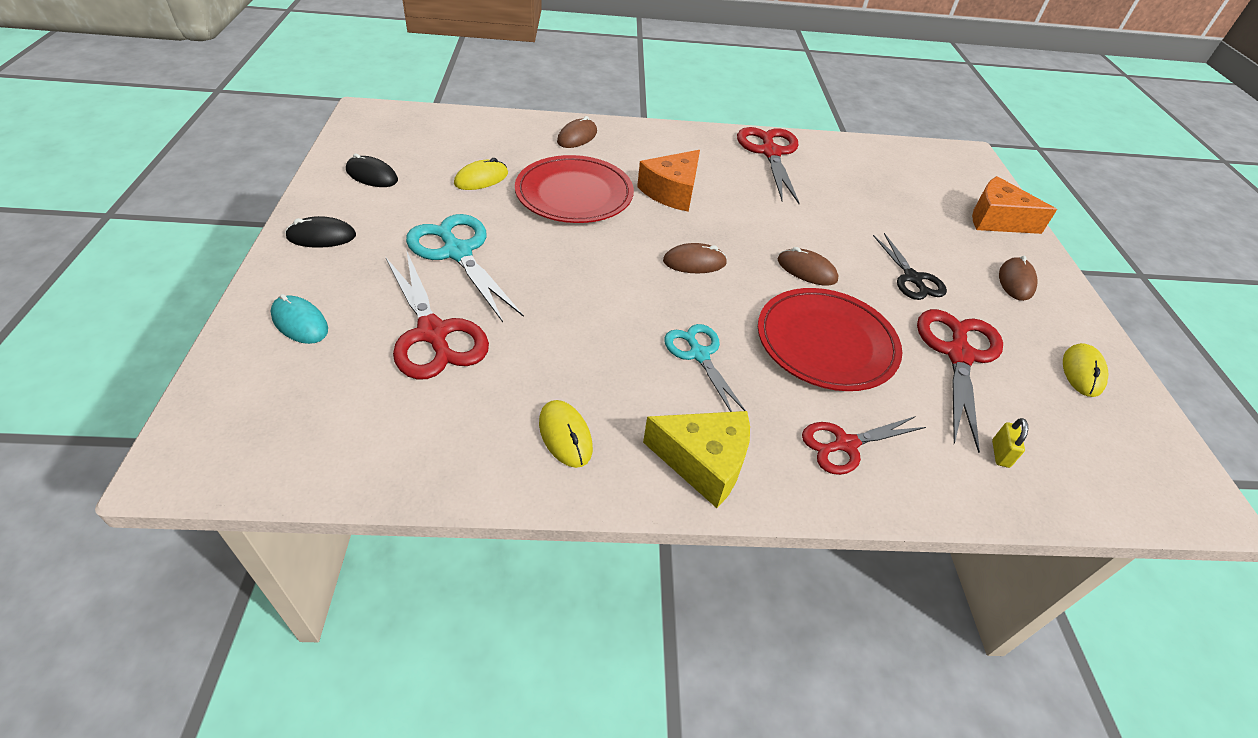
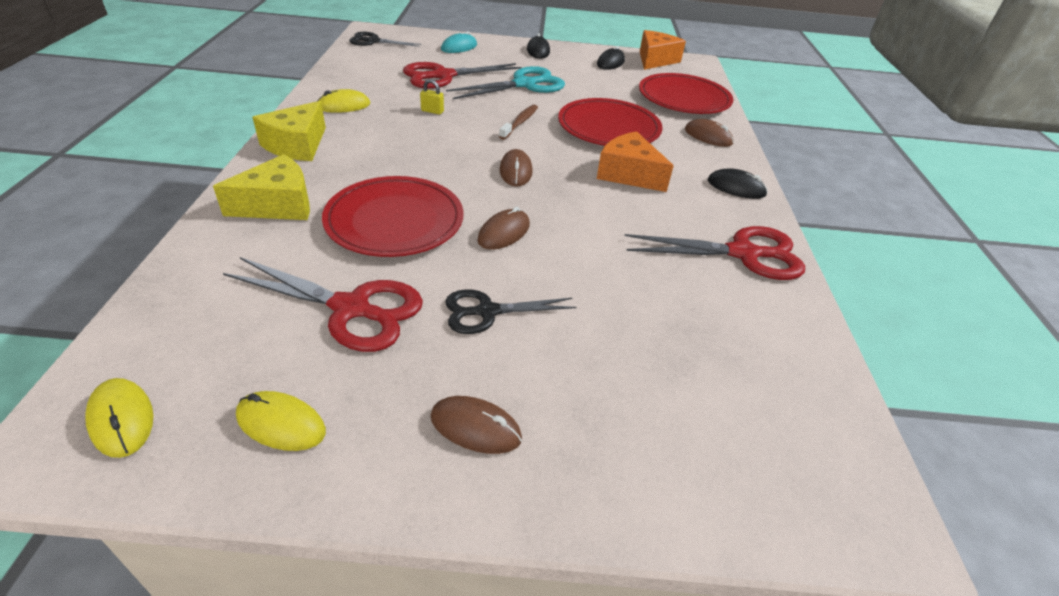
camera: 95 degrees right, 5 degrees down
yellow mouse [454,158,508,190] -> yellow mouse moved to [85,378,153,458]
turquoise scissors [664,324,746,412] -> none
red scissors [802,416,926,475] -> yellow cheese [213,154,310,220]
orange cheese [972,176,1057,234] -> orange cheese moved to [640,30,686,70]
yellow padlock [992,418,1028,468] -> yellow padlock moved to [420,79,444,115]
none -> black scissors [349,32,422,47]
none -> brown toothbrush [499,105,538,140]
none -> red plate [639,73,733,114]
none -> black mouse [708,169,768,199]

